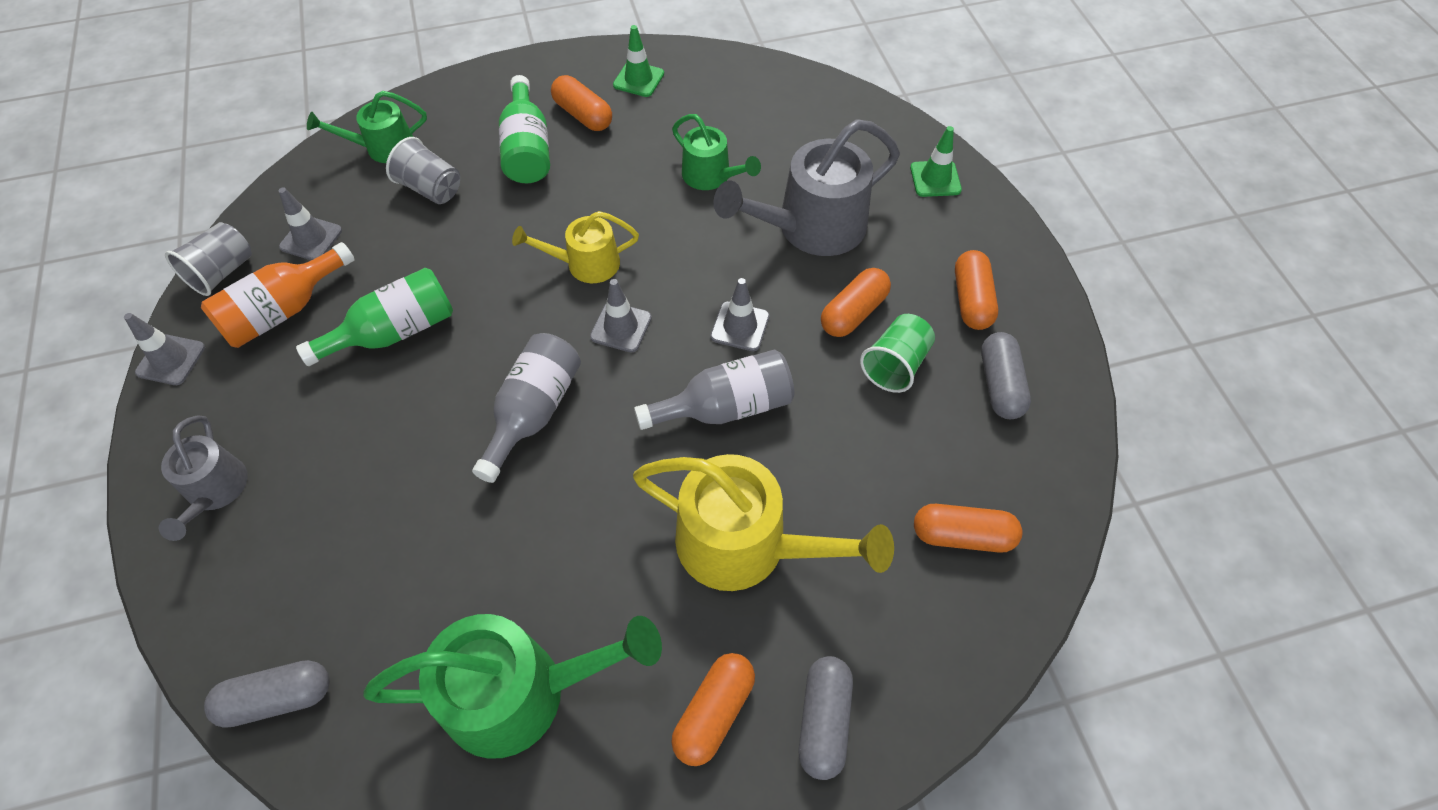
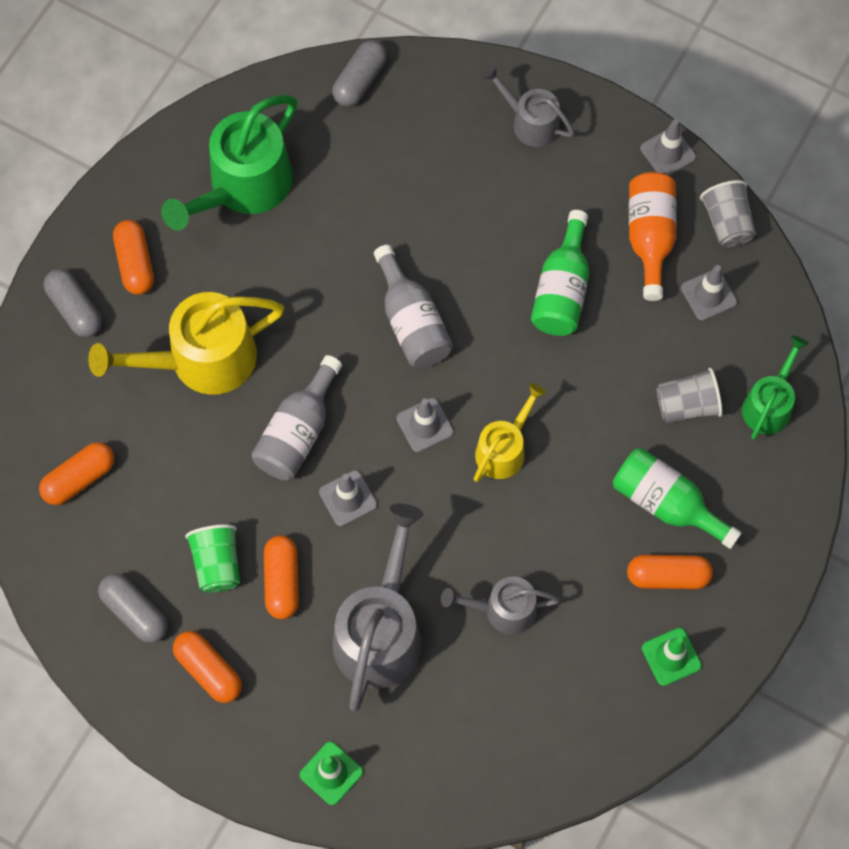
camera: 135 degrees right, 10 degrees up
green watering can [672,114,761,190] -> grey watering can [441,576,561,635]

